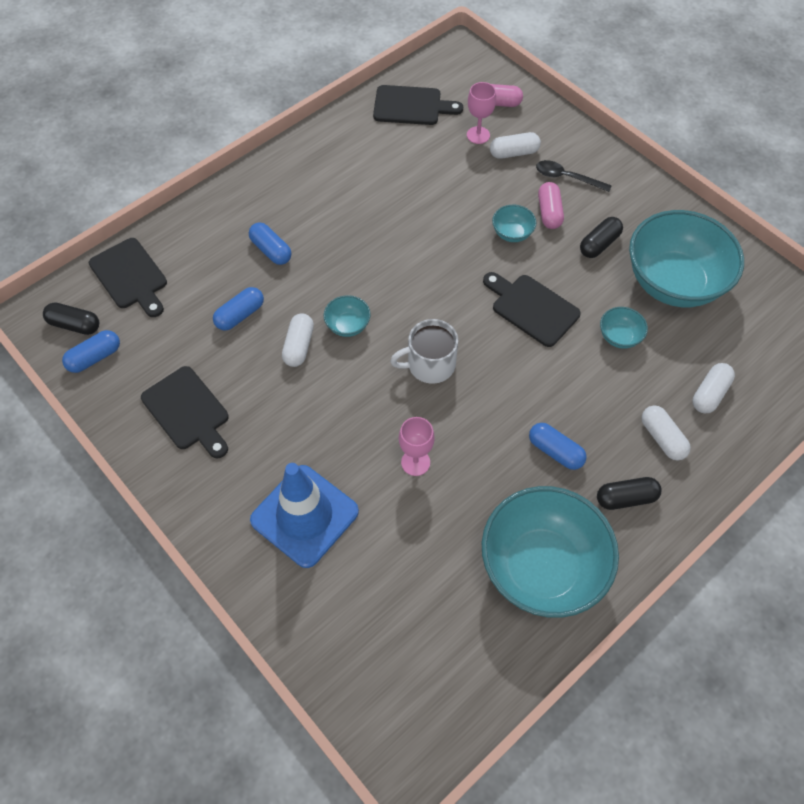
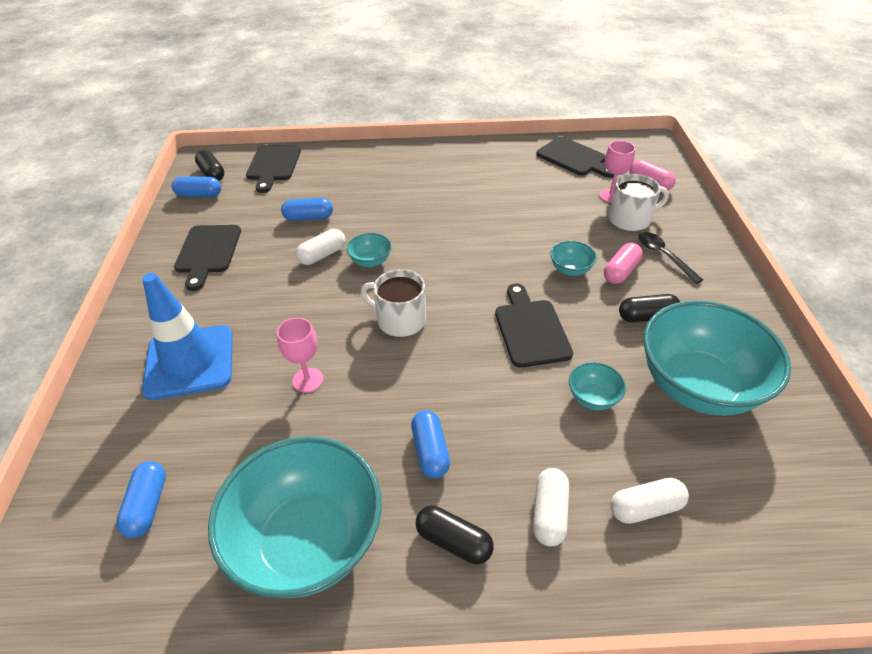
camera: 40 degrees right, 15 degrees down
blue capsule [249,222,291,265] -> blue capsule moved to [116,461,166,538]
white capsule [490,132,541,159] -> white mug [609,174,669,231]

